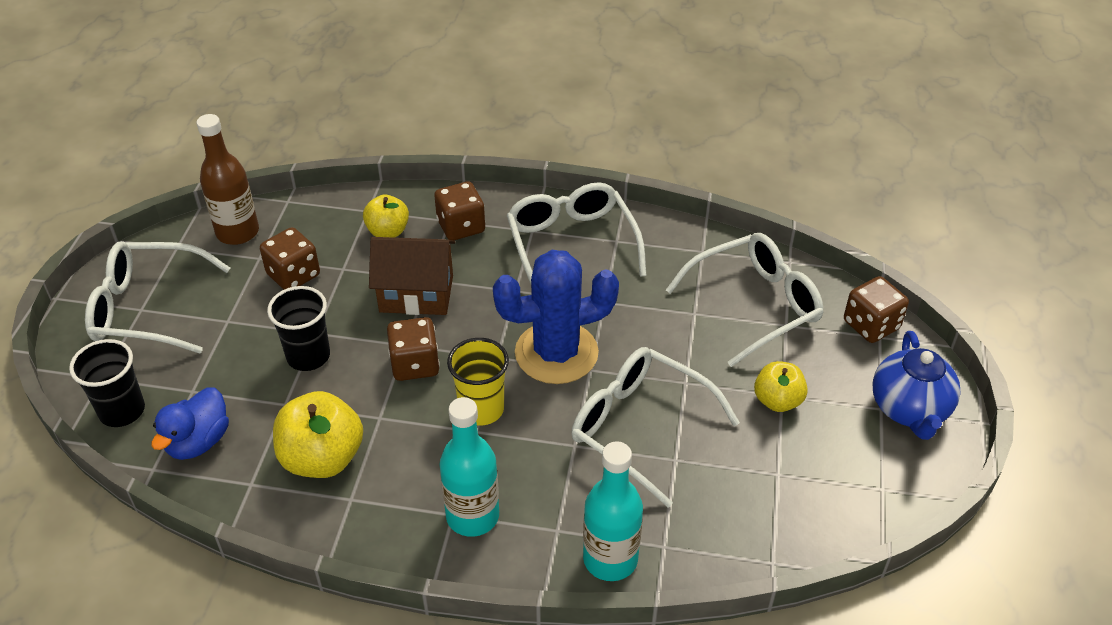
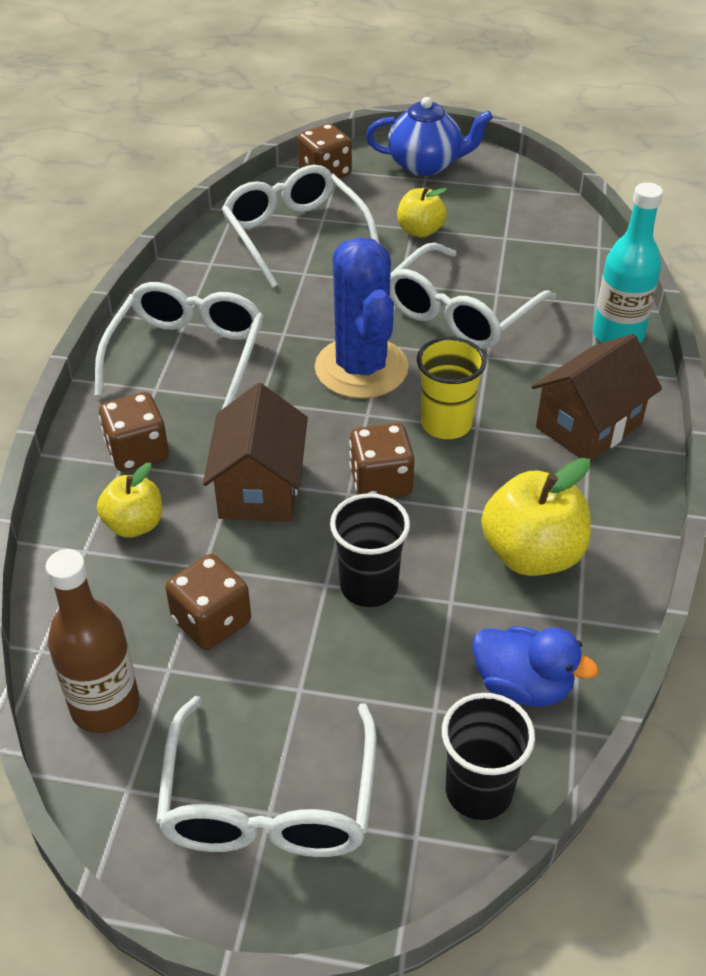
camera: 90 degrees left, 0 degrees up
turquoise bottle [440,397,499,537] -> brown house [531,334,662,461]
white glasses [507,182,647,284] -> white glasses turned 120 degrees clockwise [95,282,263,409]

